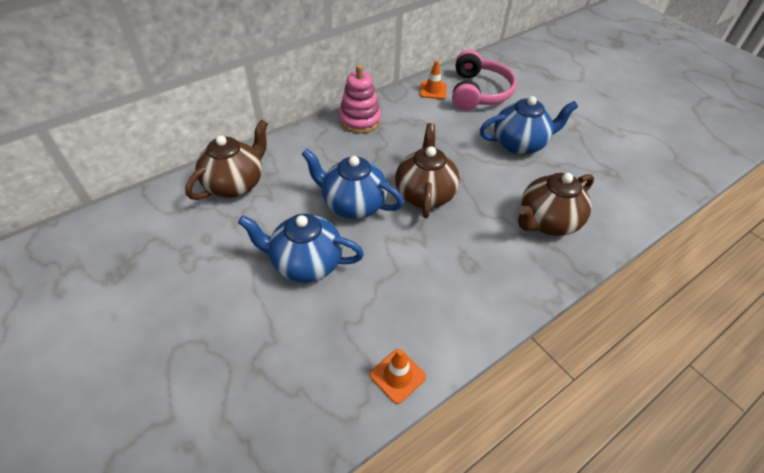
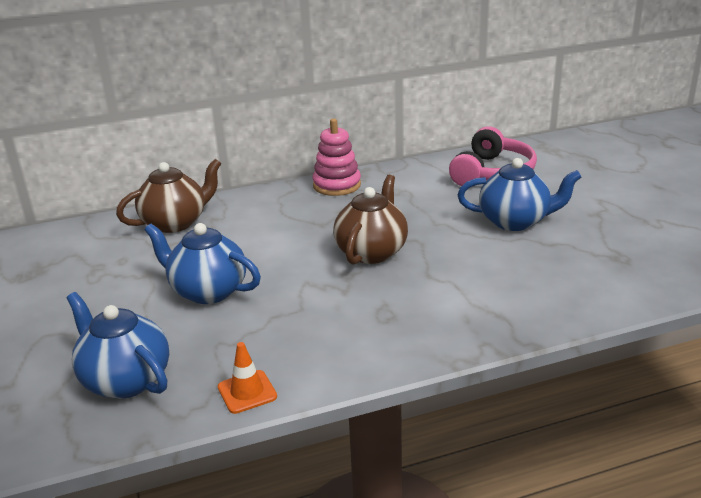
camera: 20 degrees right, 20 degrees down
blue teapot [302,149,404,219] -> blue teapot moved to [66,292,169,399]
orange traffic cone [420,61,447,99] -> none
brown teapot [518,173,594,236] -> none

